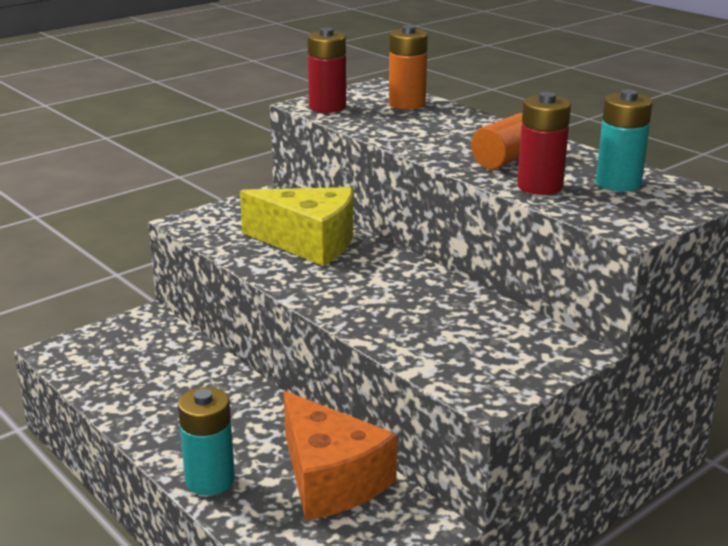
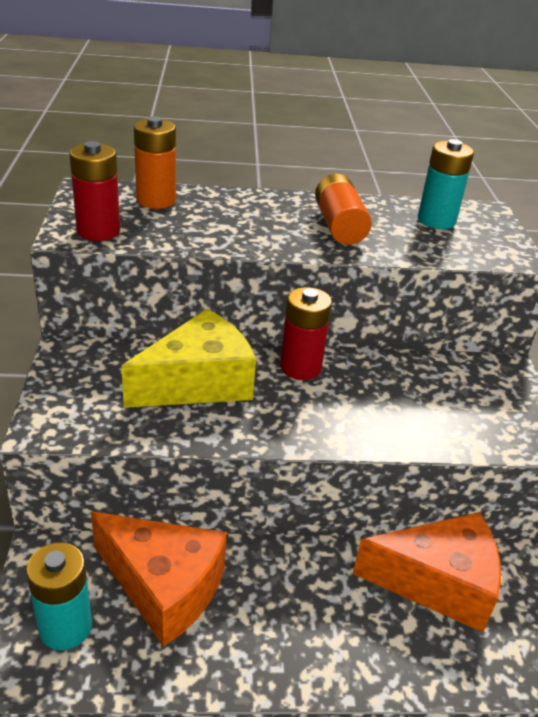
camera: 55 degrees left, 10 degrees up
turquoise battery [178,387,235,495] -> turquoise battery moved to [26,542,92,650]
red battery [517,92,571,195] -> red battery moved to [280,287,332,380]
none -> orange cheese [91,512,227,647]

